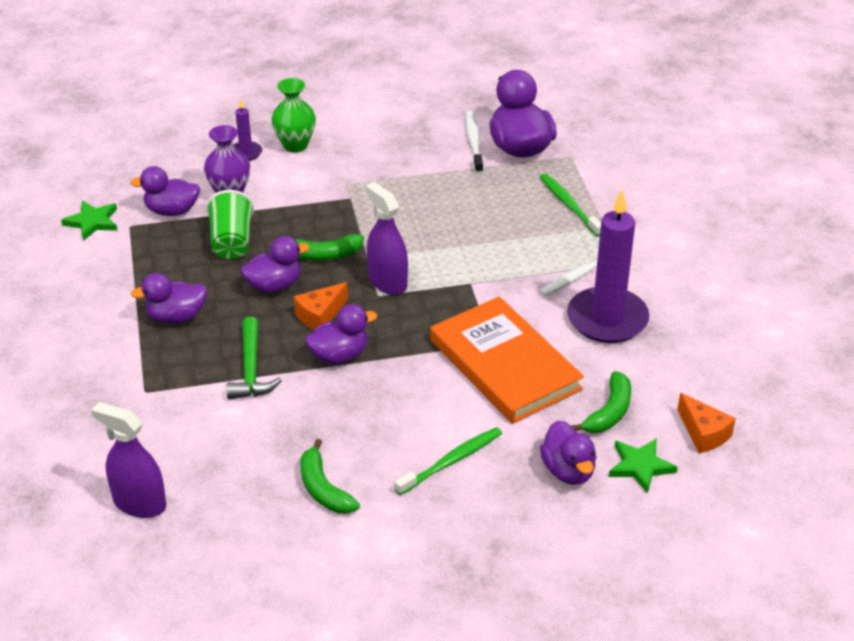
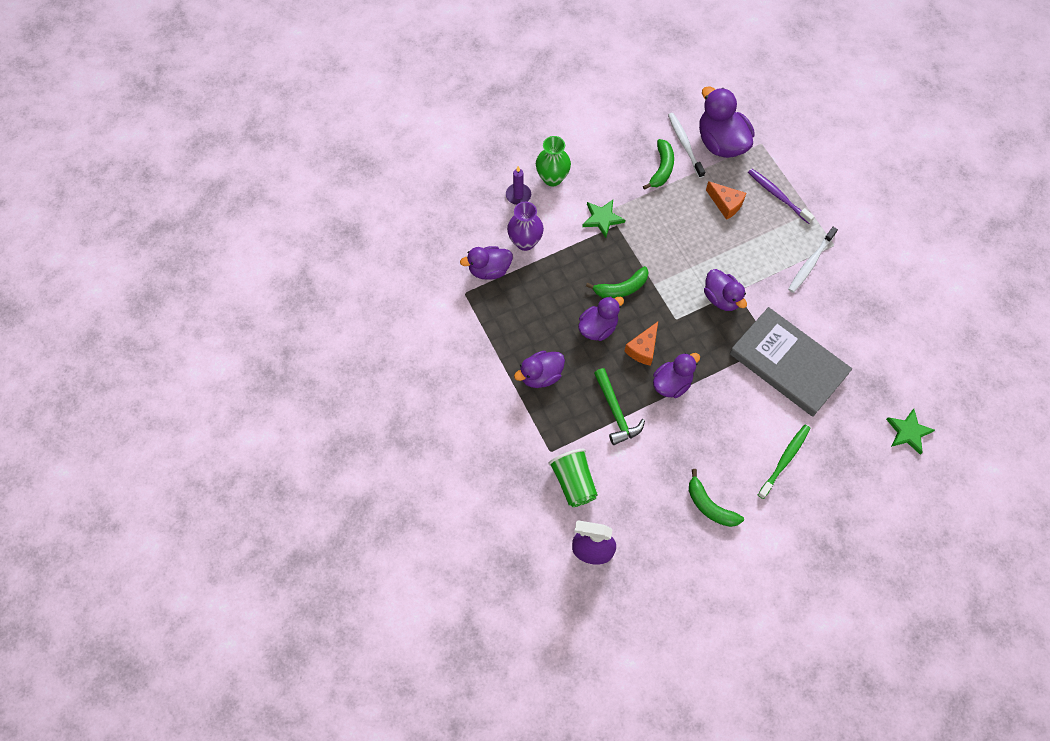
camera: 15 degrees left, 25 degrees up
green star [61,201,118,241] -> green star moved to [582,200,625,238]
green cup [206,190,254,259] -> green cup moved to [548,449,598,507]
purple spray bottle [365,182,408,295] -> none
orange book [430,296,584,424] -> grey book [730,307,852,417]
green toothbrush [540,173,601,237] -> purple toothbrush [748,169,815,224]
purple duck [540,420,596,485] -> purple duck moved to [704,269,747,311]
purple candle [567,190,649,343] -> none
green banana [572,371,631,433] -> green banana moved to [643,139,674,190]
orange cheese [677,393,736,453] -> orange cheese moved to [706,181,746,220]

